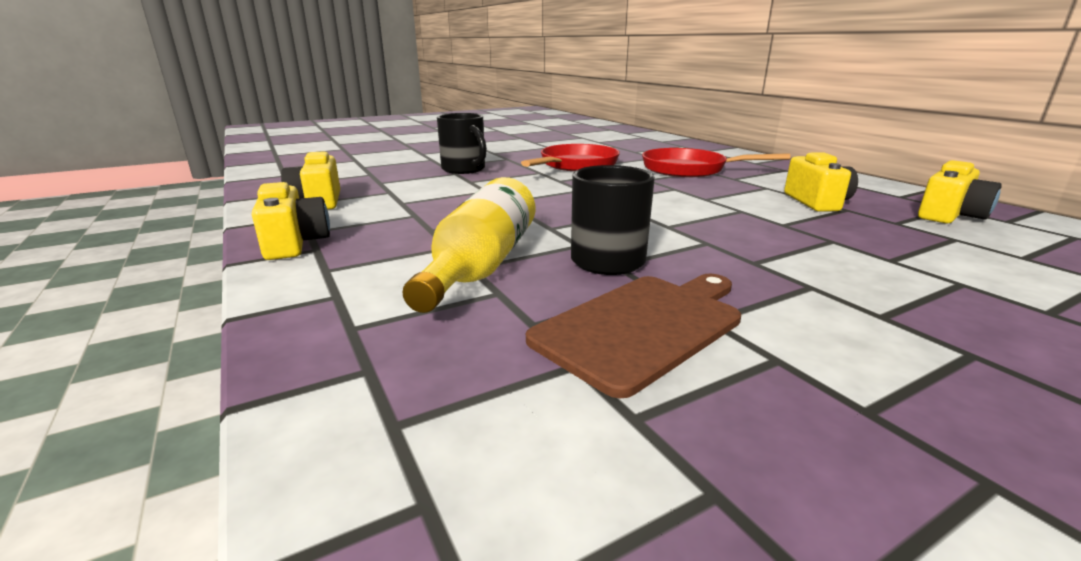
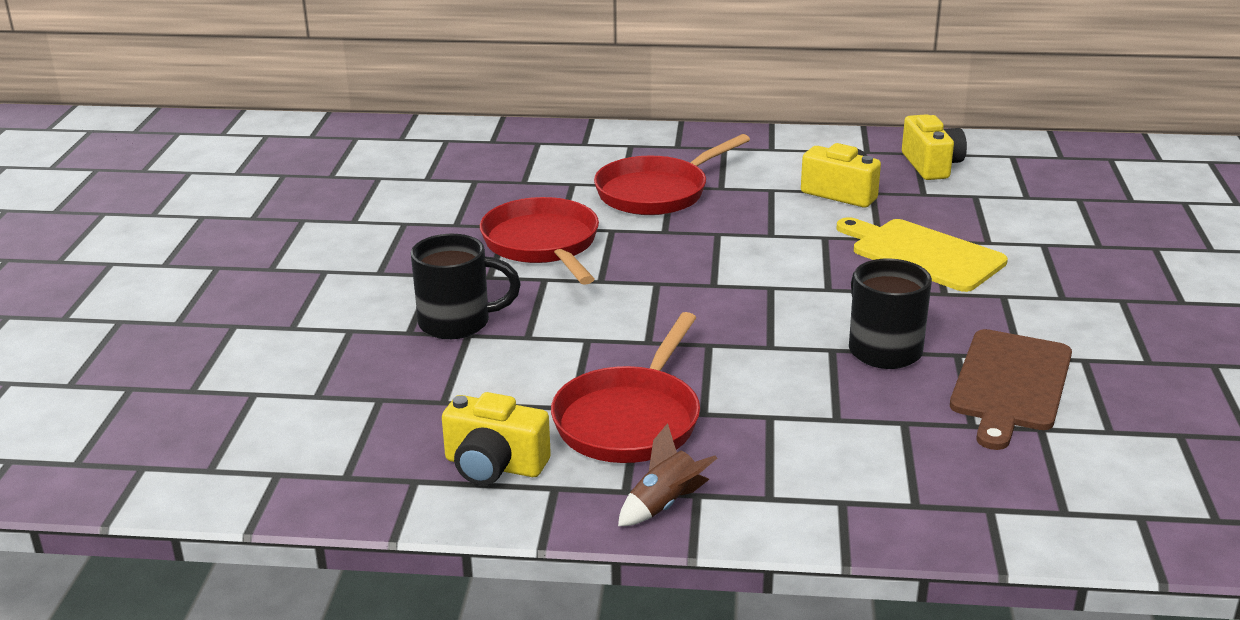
camera: 55 degrees left, 5 degrees up
yellow camera [252,182,330,260] -> brown rocket [618,423,717,526]
yellow bottle [402,177,535,313] -> none
brown cutting board [526,274,741,398] -> brown cutting board turned 150 degrees counterclockwise [950,329,1072,450]
none -> red pan [551,312,700,463]
none -> yellow cutting board [837,217,1008,292]

